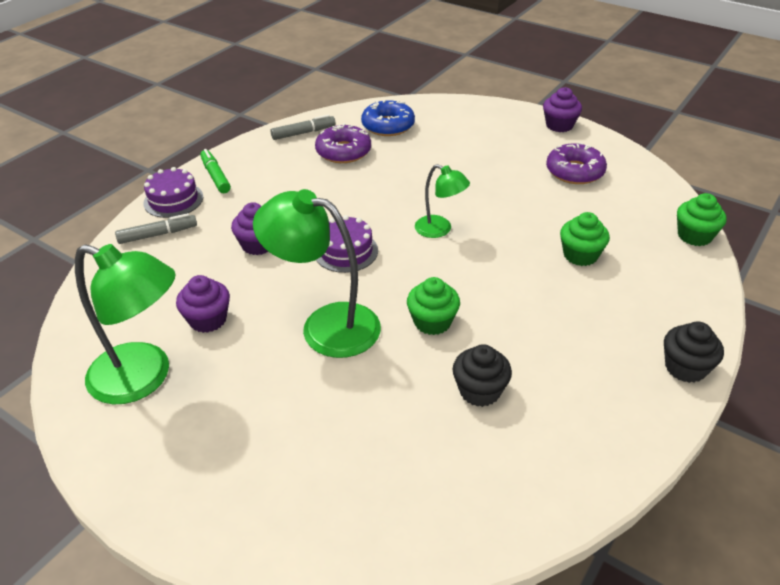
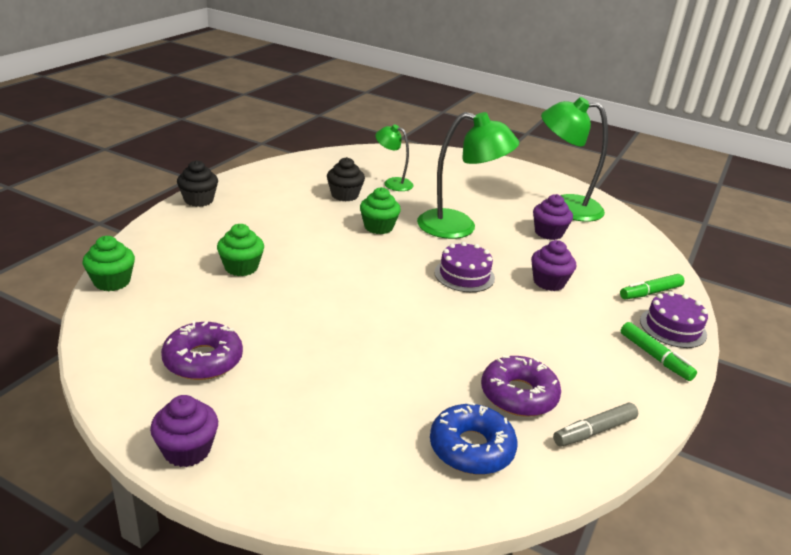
camera: 170 degrees right, 10 degrees down
grey marker [115,213,197,244] -> green marker [620,274,684,299]
green lamp [415,164,470,238] -> green lamp moved to [375,124,414,191]

